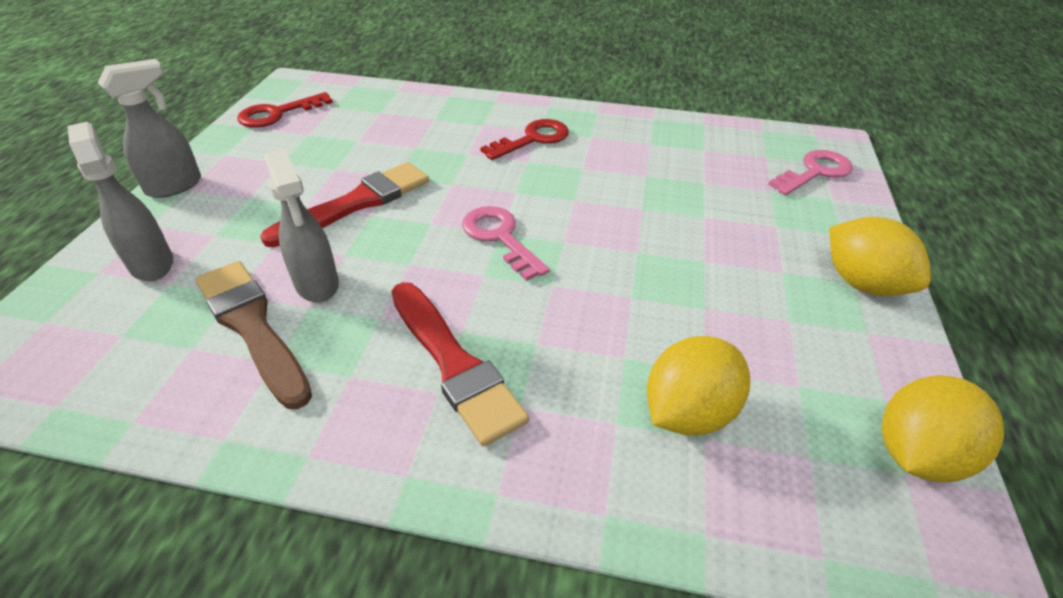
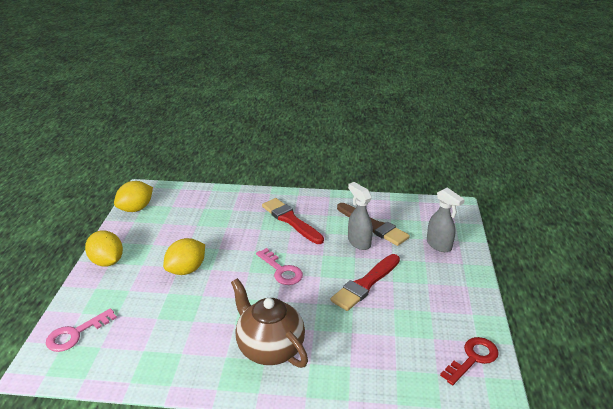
camera: 175 degrees right, 10 degrees down
grey spray bottle [98,59,201,198] -> none
red key [480,119,569,160] -> brown teapot [231,278,308,368]
yellow lemon [647,336,750,436] -> yellow lemon moved to [163,238,205,275]

